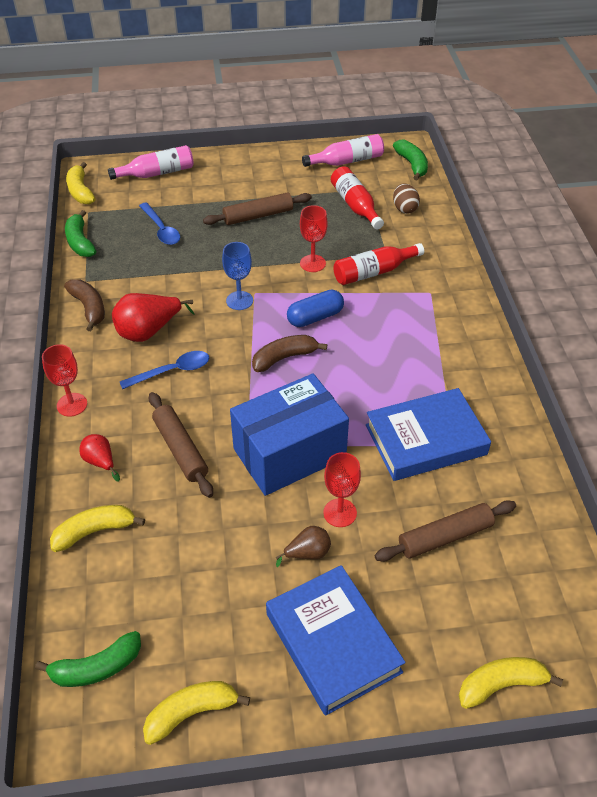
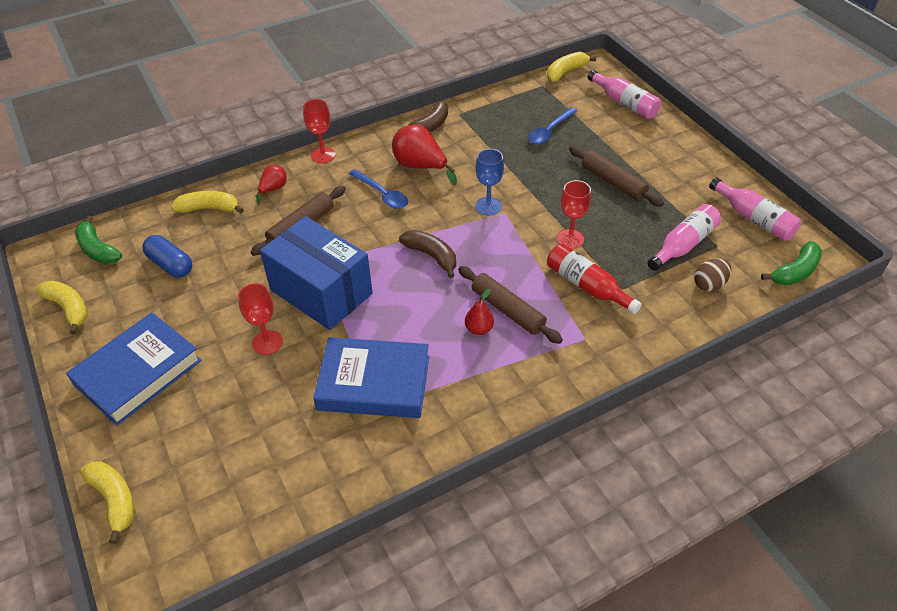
camera: 70 degrees right, 0 degrees up
yellow banana [50,505,145,552] -> yellow banana turned 45 degrees counterclockwise [171,191,244,213]
green banana [65,210,96,257] -> none
brown pear [276,526,331,567] -> none
blue capsule [287,289,344,327] -> blue capsule moved to [142,235,192,278]
red bottle [331,166,384,229] -> pink bottle [648,204,721,271]
blue book [366,388,491,481] -> blue book turned 45 degrees counterclockwise [313,337,429,418]
brown rolling pin [375,500,516,562] -> brown rolling pin moved to [458,266,563,344]
none -> red pear [465,289,494,335]

